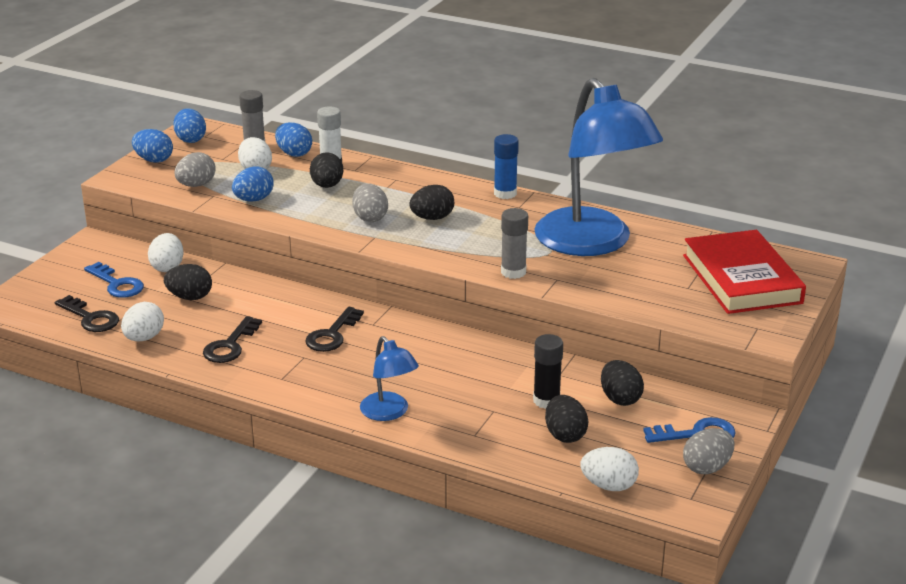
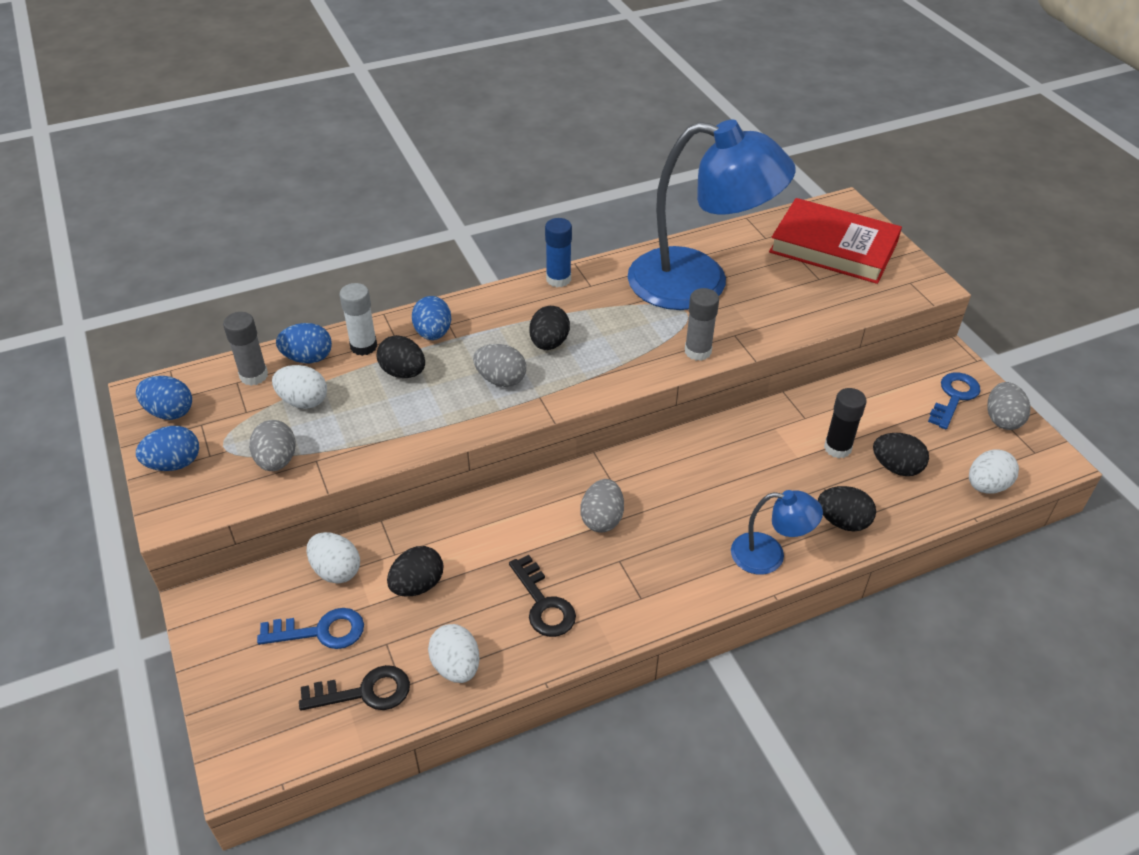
camera: 50 degrees left, 15 degrees up
blue egg [232,166,274,202] -> blue egg moved to [412,296,451,340]
black key [305,307,364,352] -> grey egg [580,479,624,533]
black egg [601,360,644,406] -> black egg moved to [818,486,876,531]

